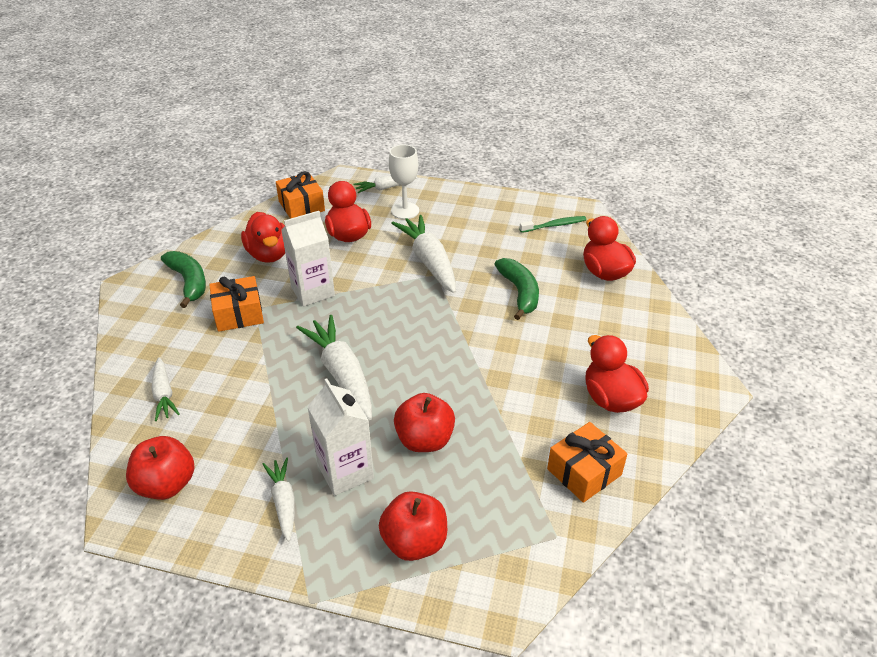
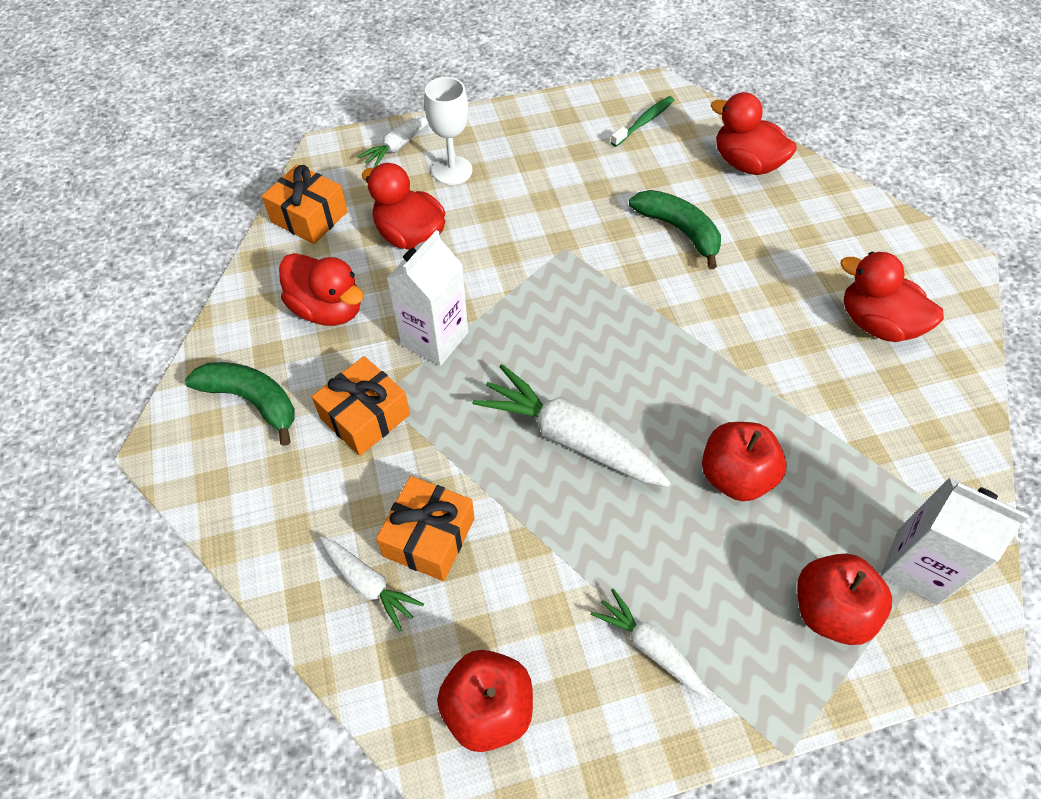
camera: 30 degrees left, 15 degrees up
white carton [307,379,374,496] -> white carton moved to [880,477,1029,605]
white carrot [391,215,456,293] -> none
orange gift [547,422,627,503] -> orange gift moved to [376,476,474,581]

